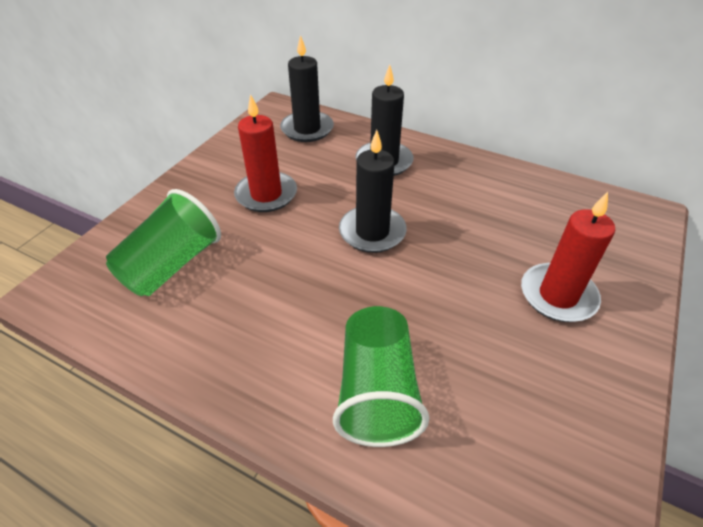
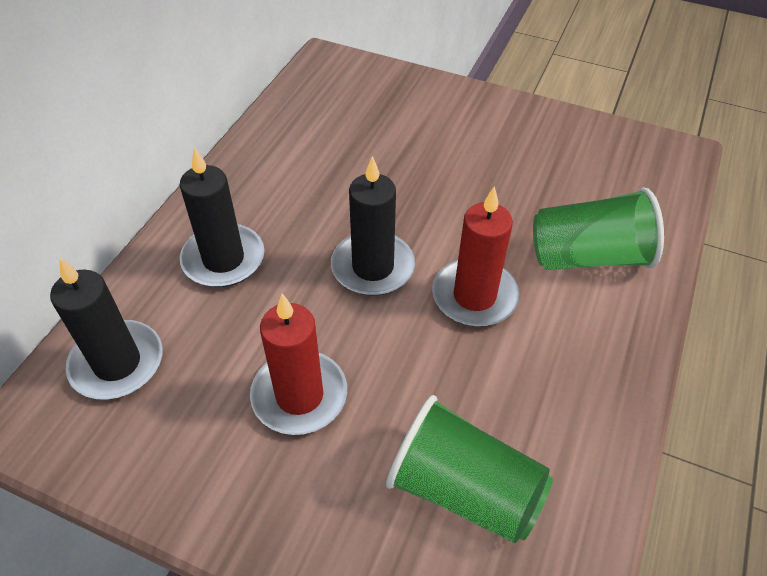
camera: 95 degrees left, 5 degrees up
red candle [521,192,615,322] -> red candle moved to [432,186,520,327]

